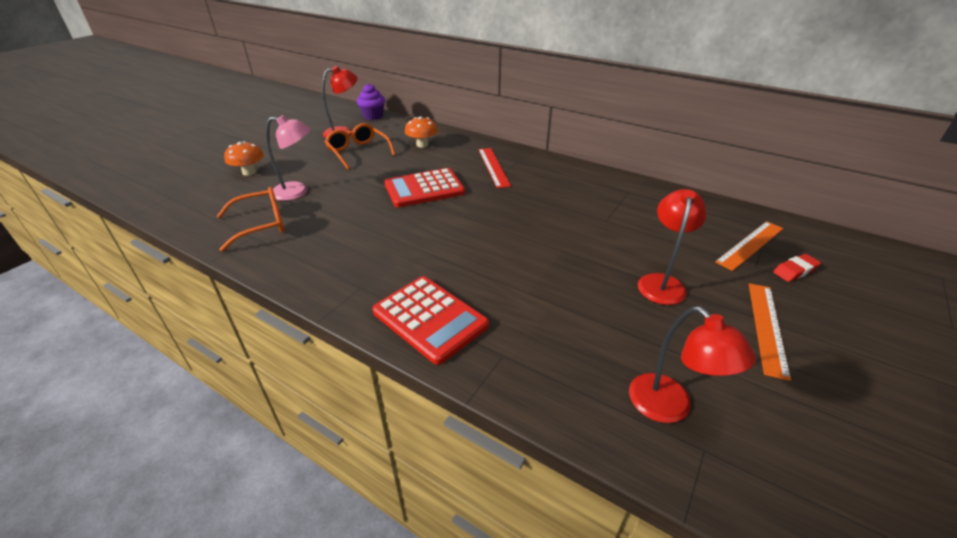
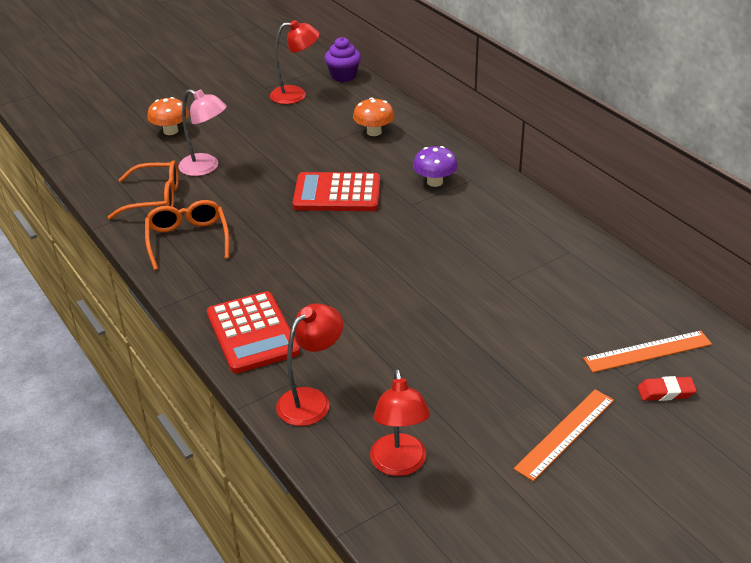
camera: 25 degrees right, 0 degrees up
orange glasses [325,123,396,170] -> orange glasses moved to [145,200,229,270]
red ruler [478,148,511,188] -> purple mushroom [413,146,458,187]
red lamp [638,189,707,305] -> red lamp moved to [276,303,343,426]

